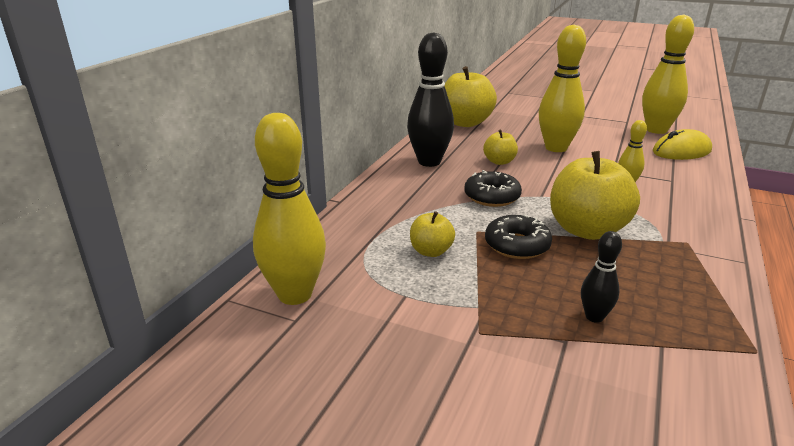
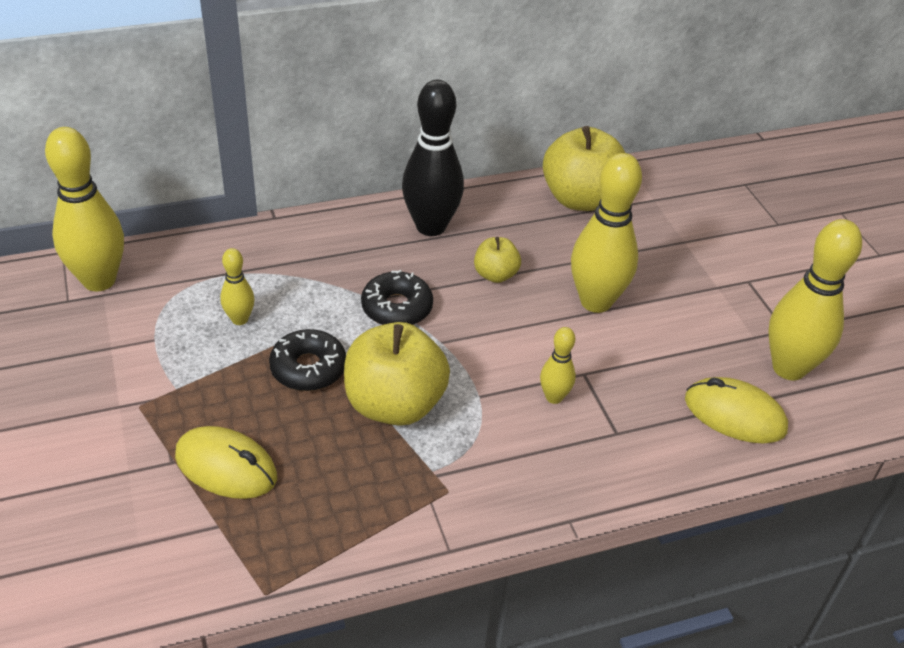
camera: 45 degrees right, 15 degrees up
yellow apple [410,211,455,257] -> yellow bowling pin [220,248,255,325]
black bowling pin [581,231,622,323] -> yellow mouse [175,426,277,499]

